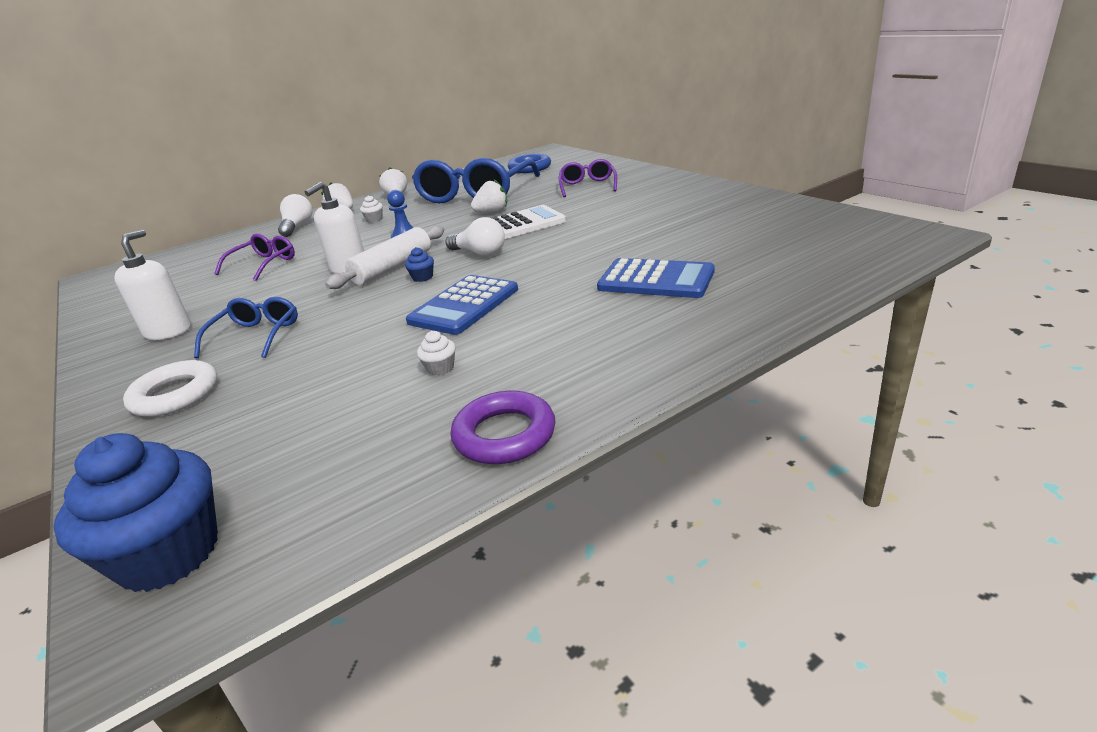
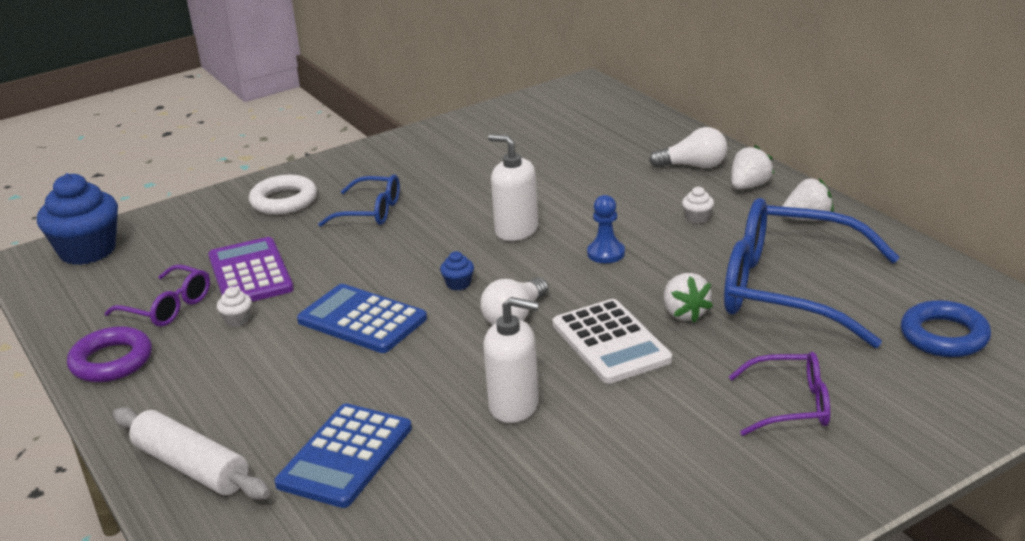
camera: 90 degrees right, 0 degrees up
white soap dispenser [114,230,191,340] -> white soap dispenser moved to [483,297,539,423]
purple glasses [214,233,295,281] -> purple glasses moved to [105,264,210,327]
white rolling pin [325,226,445,289] -> white rolling pin moved to [113,407,270,500]
none -> purple calculator [208,237,294,302]

